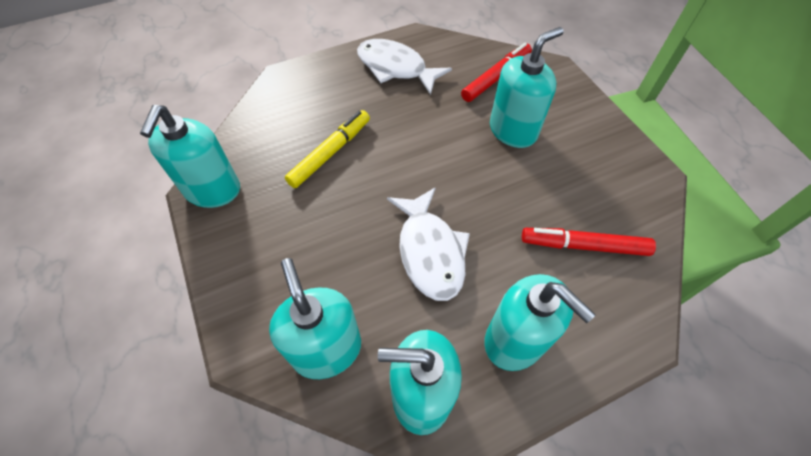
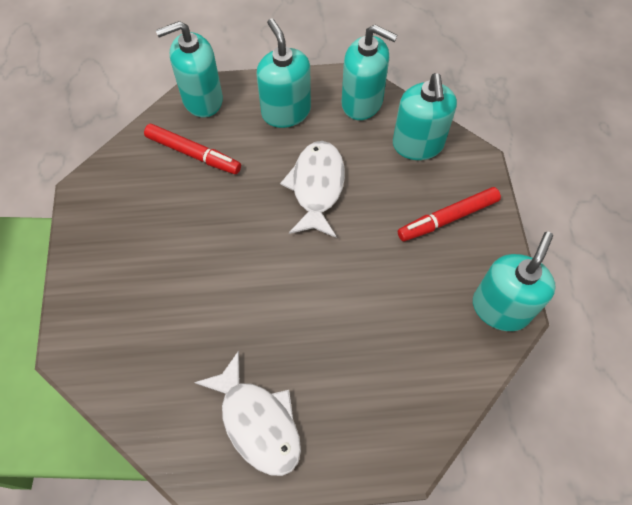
camera: 160 degrees left, 5 degrees up
yellow marker [285,110,370,188] -> none
red marker [461,43,532,102] -> red marker moved to [398,187,501,241]
turquoise soap dispenser [490,27,563,148] -> turquoise soap dispenser moved to [156,21,223,118]

